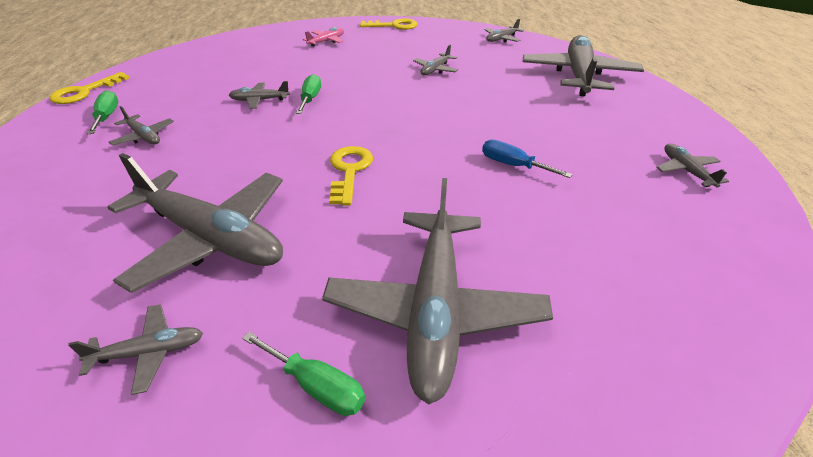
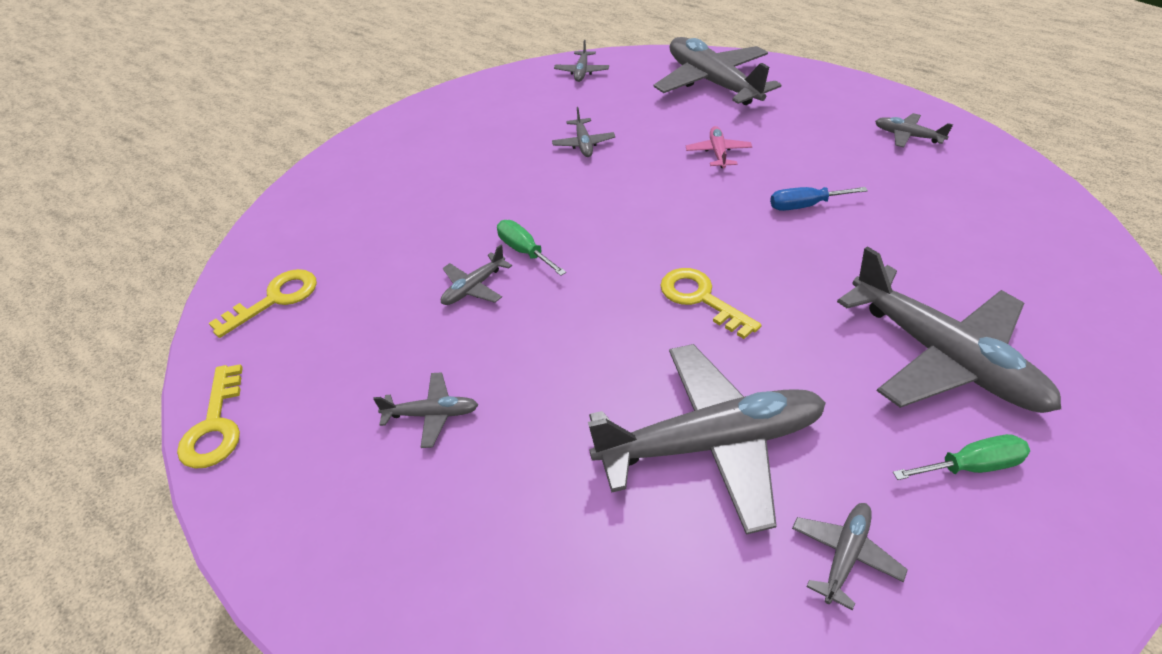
camera: 40 degrees left, 5 degrees up
green screwdriver [87,90,118,134] -> none
pink plane [303,27,344,47] -> pink plane moved to [686,126,752,168]
yellow key [360,18,417,30] -> yellow key moved to [209,269,317,338]

